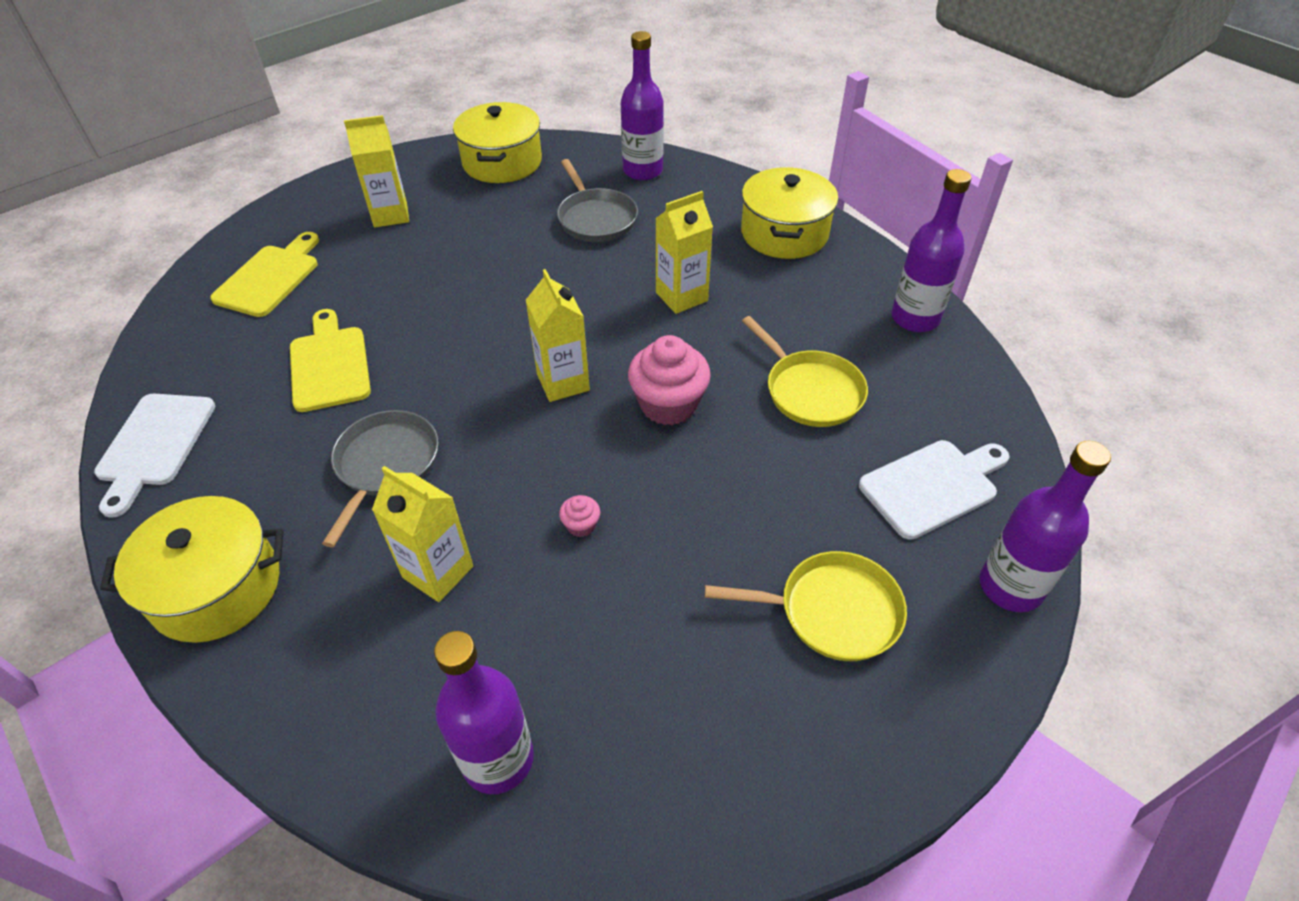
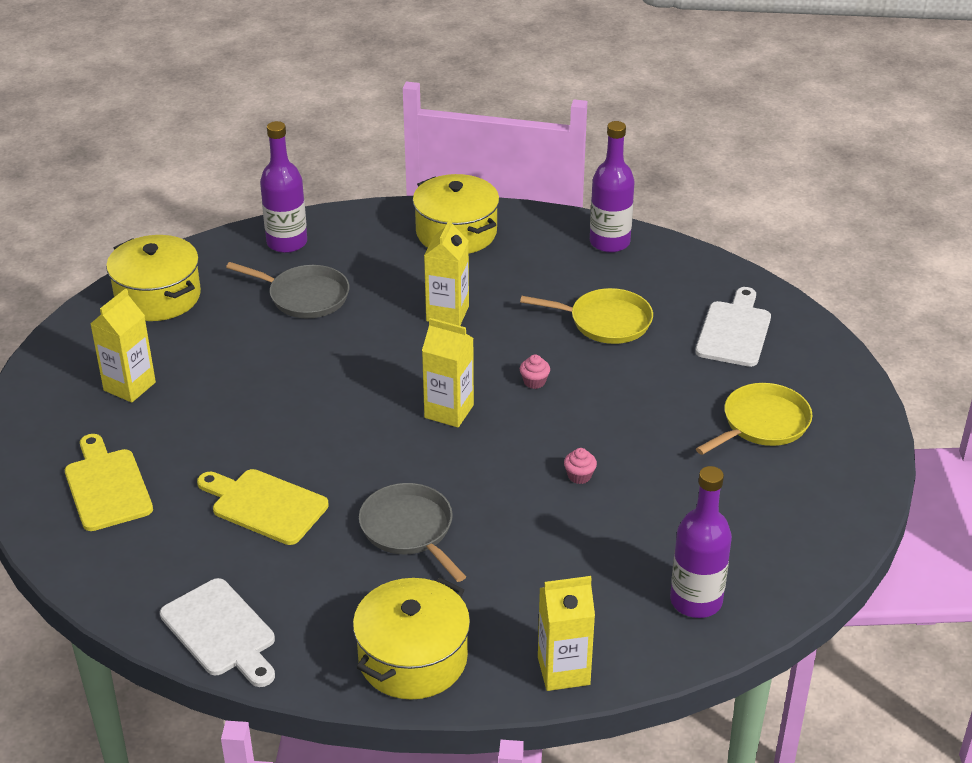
camera: 45 degrees left, 10 degrees down
yellow carton [372,466,473,602] -> yellow carton moved to [538,576,595,691]
pink cupcake [628,335,711,426] -> pink cupcake [520,354,550,389], size x0.45
purple bottle [980,441,1111,612] -> none

